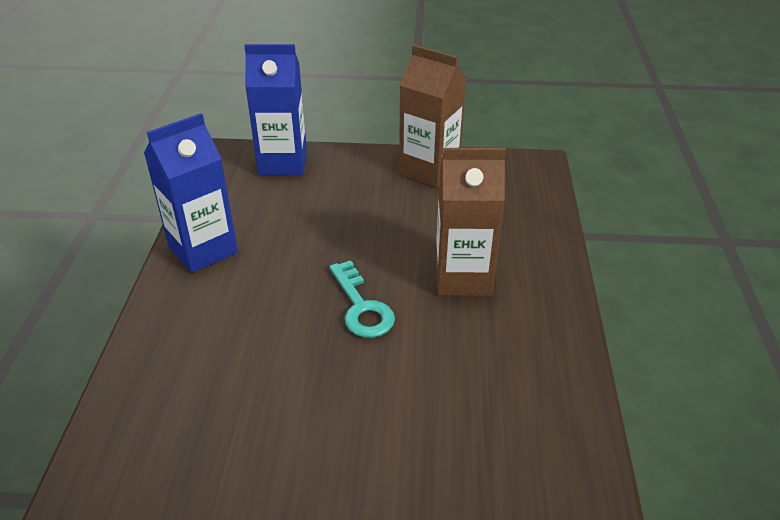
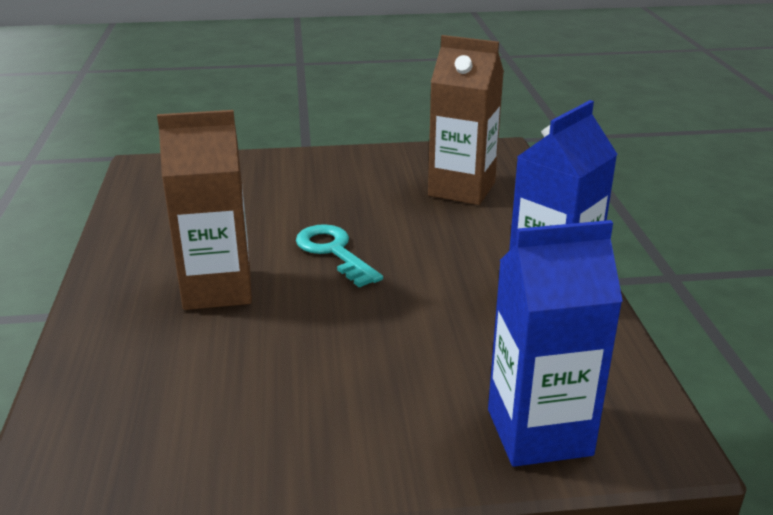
camera: 170 degrees right, 10 degrees down
brown carton [399,45,466,188] -> brown carton moved to [428,35,504,205]

